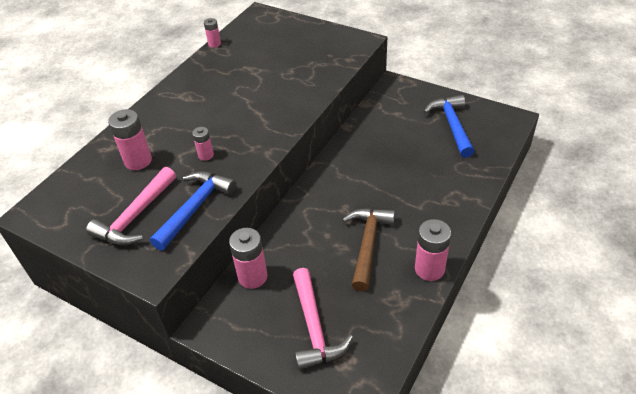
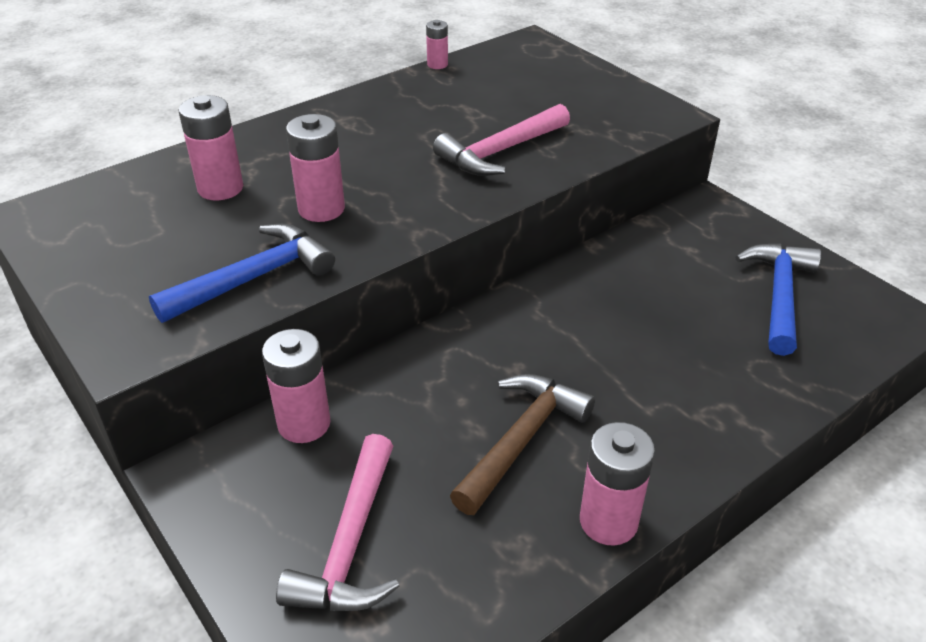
camera: 20 degrees right, 5 degrees down
pink hammer [86,167,176,246] -> pink hammer moved to [433,104,570,176]
pink battery [192,127,214,161] -> pink battery [286,114,345,222], size x1.76

